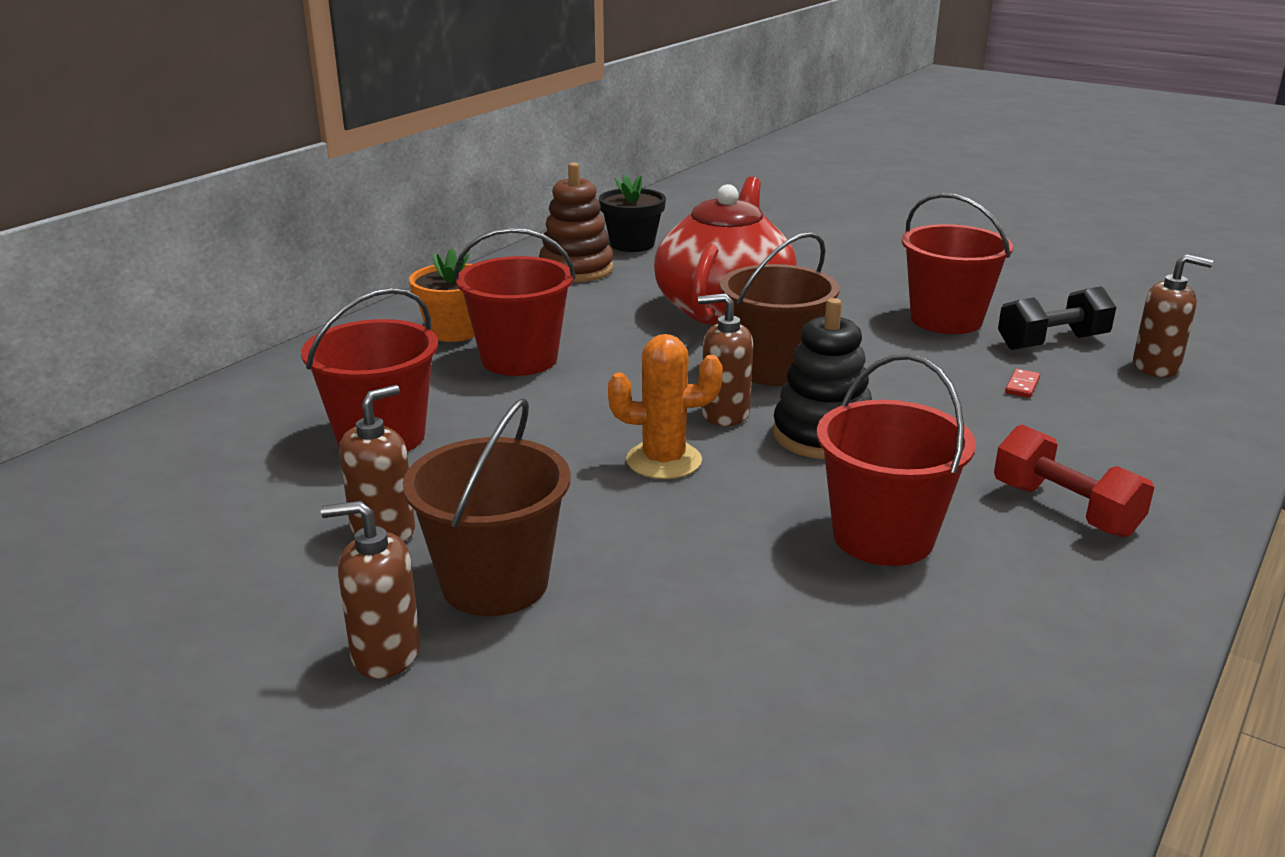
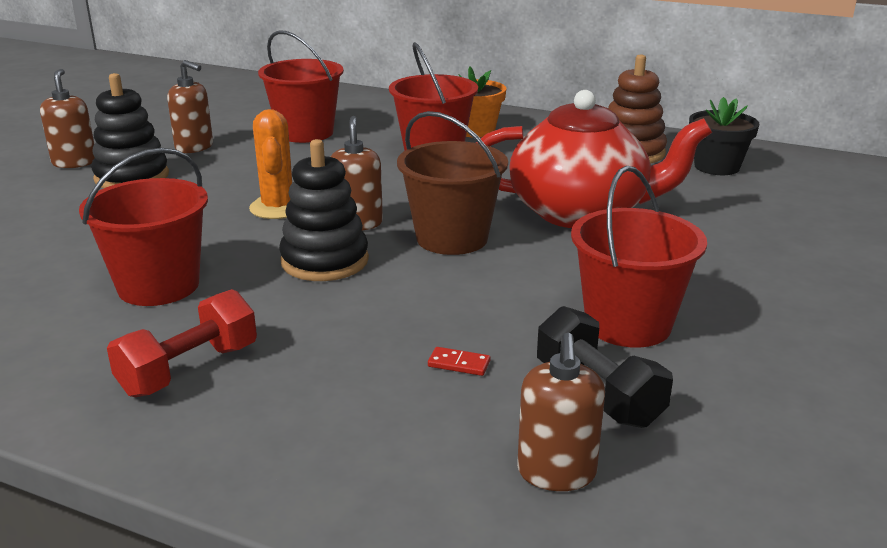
camera: 80 degrees right, 0 degrees up
brown bucket [403,398,571,616] -> black stacking toy [91,73,169,188]

